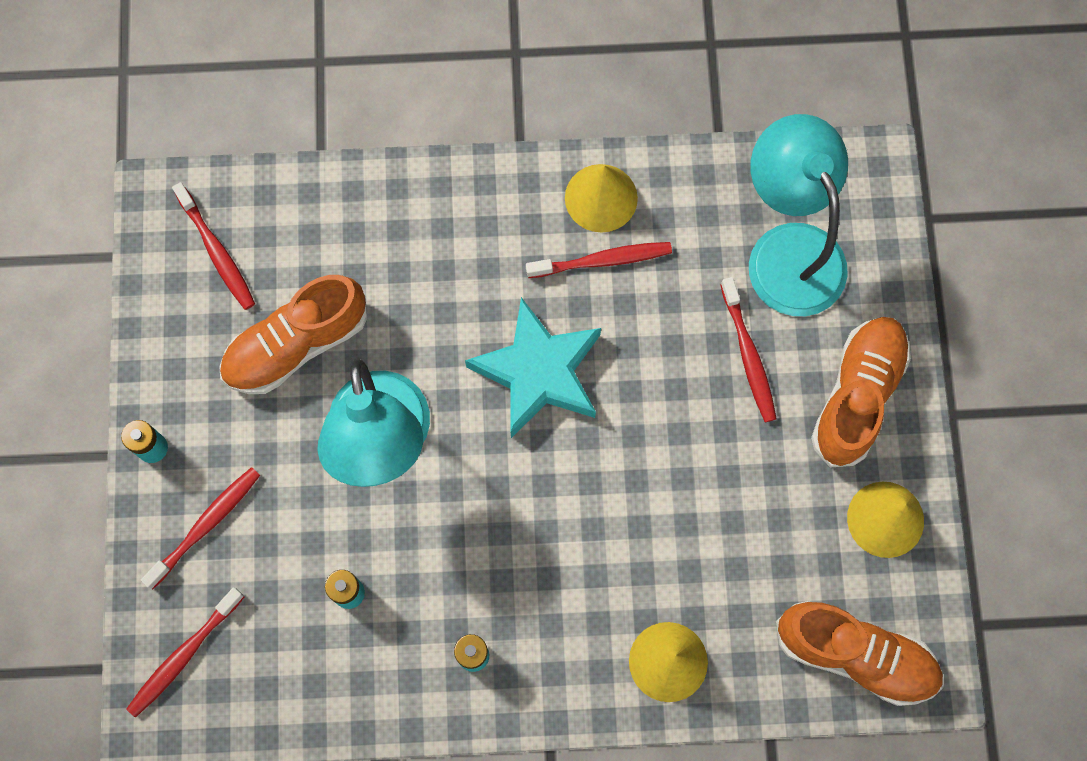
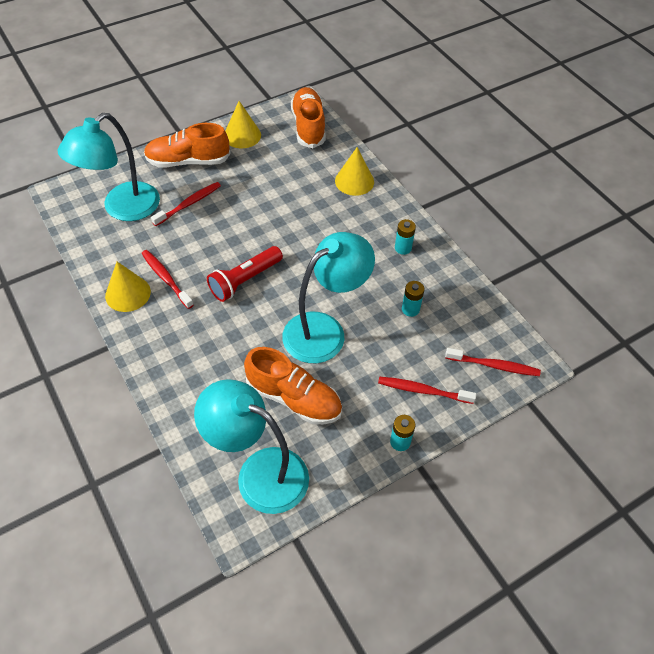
camera: 120 degrees left, 20 degrees down
red toothbrush [172,182,255,310] -> turquoise lamp [194,379,309,514]
turquoise star [465,297,601,438] -> red flashlight [207,246,283,302]

